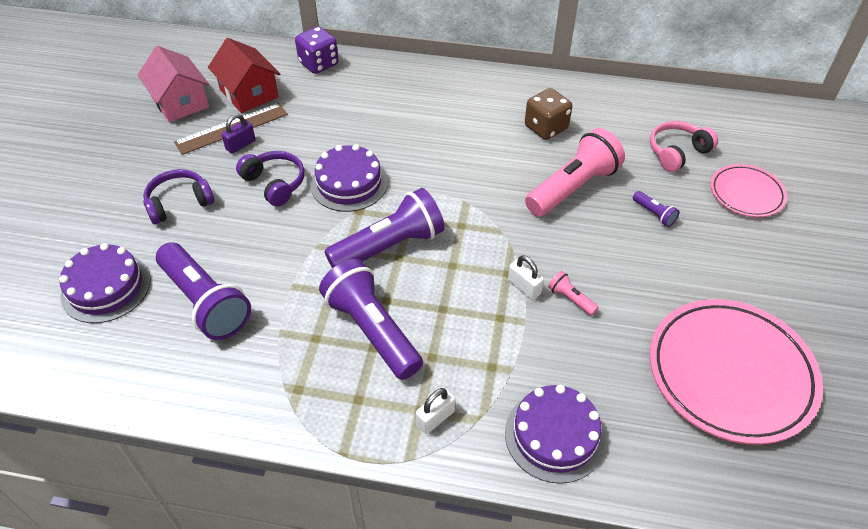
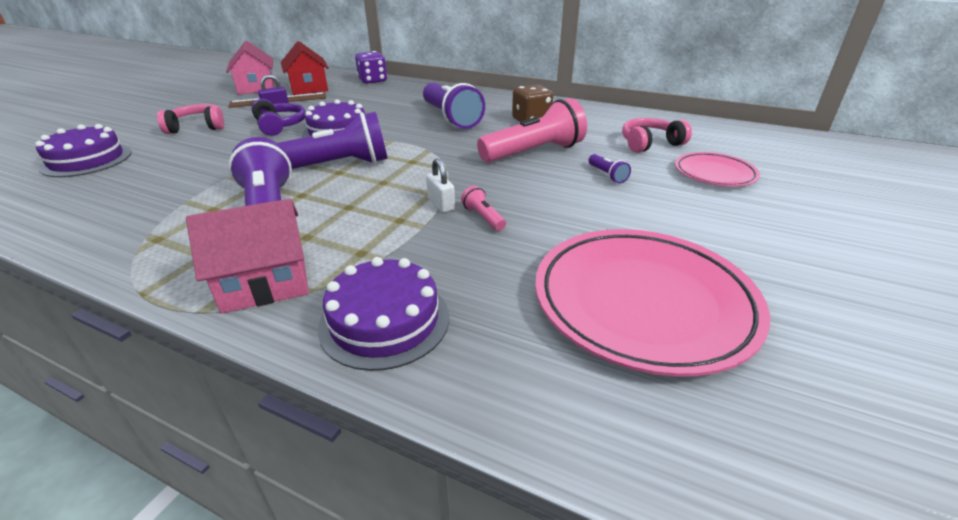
camera: 15 degrees right, 15 degrees down
purple headphones [143,169,214,224] -> pink headphones [157,104,224,134]
purple flashlight [156,242,251,340] -> purple flashlight moved to [423,83,485,129]
white padlock [416,388,455,434] -> pink house [186,199,309,314]

